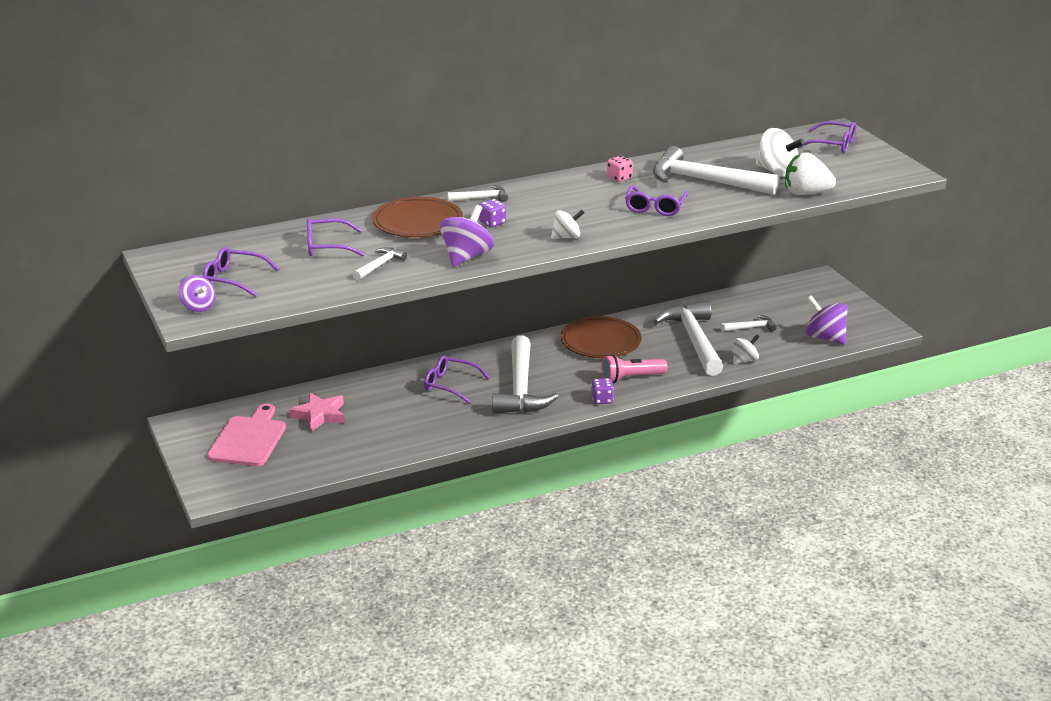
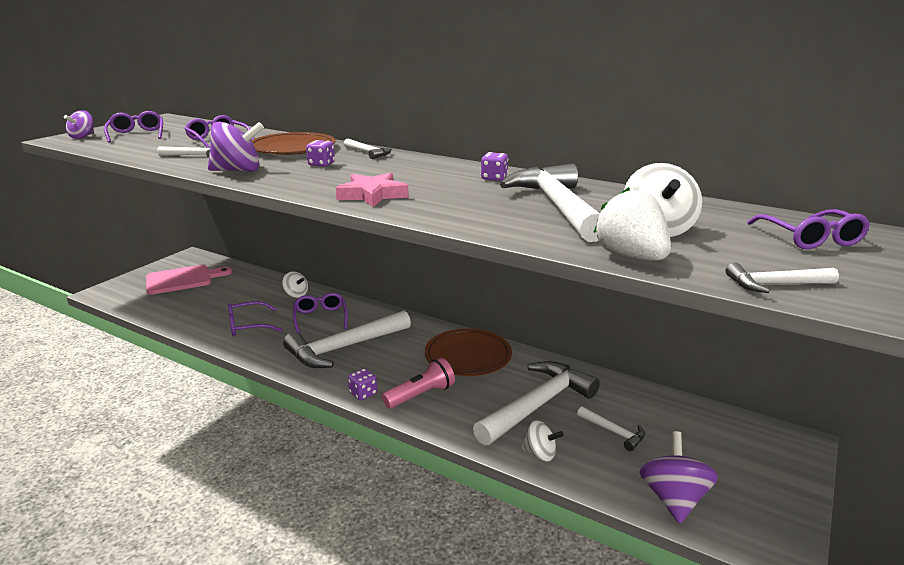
camera: 55 degrees right, 5 degrees down
pink star [289,393,345,432] -> pink star moved to [336,173,409,207]
white spinning top [551,210,585,239] -> white spinning top moved to [282,272,308,298]
pink flashlight [602,355,668,383] -> pink flashlight turned 105 degrees clockwise [382,358,455,409]
pink dice [607,156,633,182] -> purple dice [481,152,508,181]
purple glasses [625,185,688,216] -> purple glasses moved to [228,301,282,336]
none -> white hammer [725,262,839,293]

